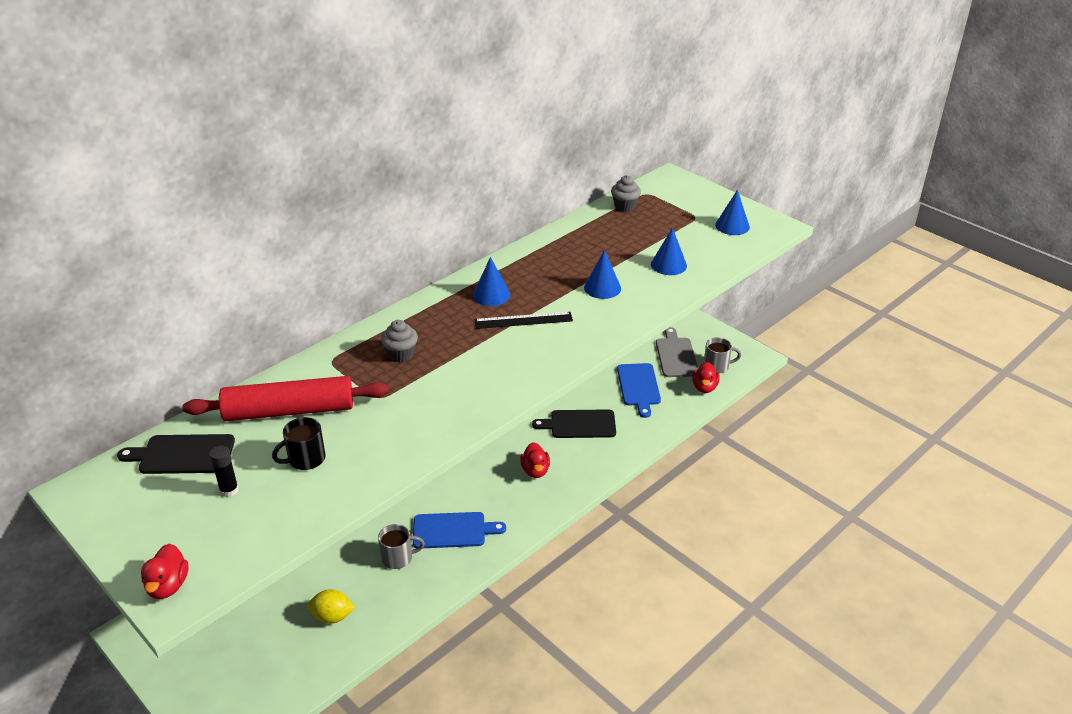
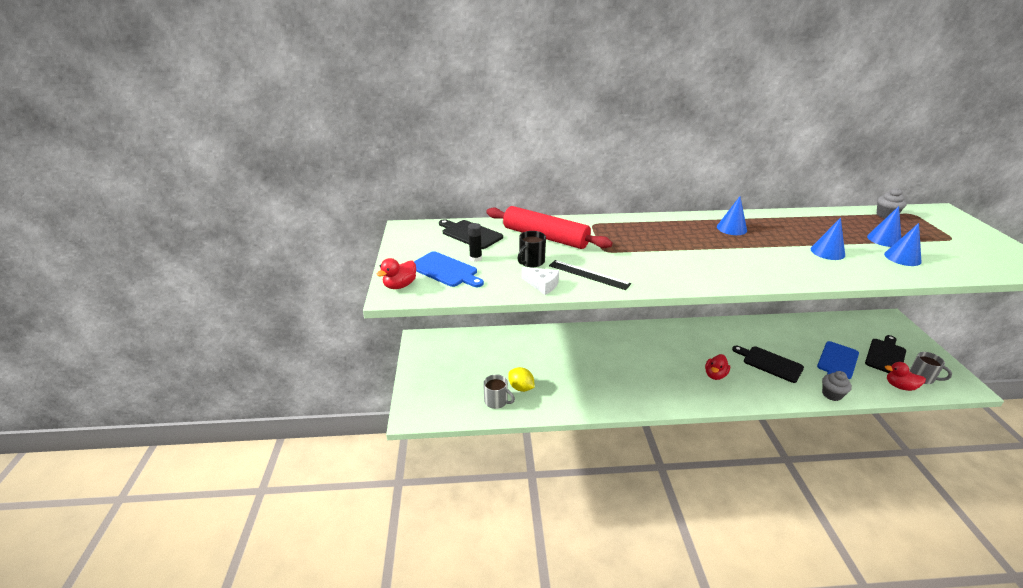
camera: 40 degrees right, 5 degrees down
black mug [272,417,326,470] -> black mug turned 60 degrees counterclockwise [518,231,546,267]
grey mug [378,524,425,569] -> grey mug moved to [483,374,515,409]
grey cupcake [381,320,418,362] -> grey cupcake moved to [822,371,852,401]
blue cutting board [413,512,506,548] -> blue cutting board moved to [414,251,484,287]
black ruler [474,312,573,329] -> black ruler moved to [549,260,631,290]
grey cutting board [656,327,698,377] -> black cutting board [865,335,906,373]
red duck [692,362,720,393] -> red duck turned 60 degrees clockwise [885,362,926,391]
blue cone [715,190,750,235] -> blue cone moved to [867,206,901,247]
none -> white cheese [522,267,559,295]

